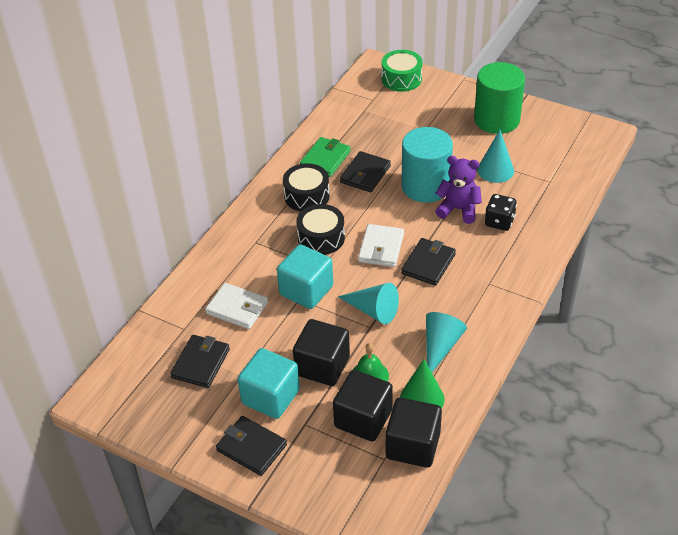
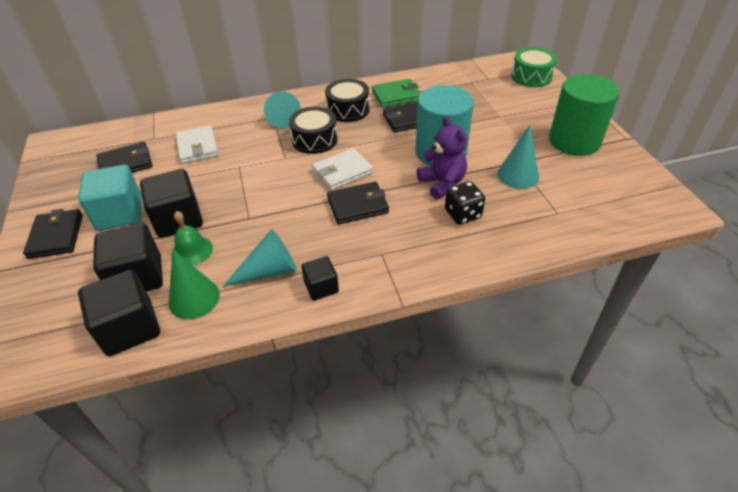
camera: 45 degrees right, 0 degrees up
turquoise cube [277,244,333,309] -> none
turquoise cone [338,283,399,324] -> turquoise cone moved to [264,91,301,129]
none -> black cube [301,256,339,300]

